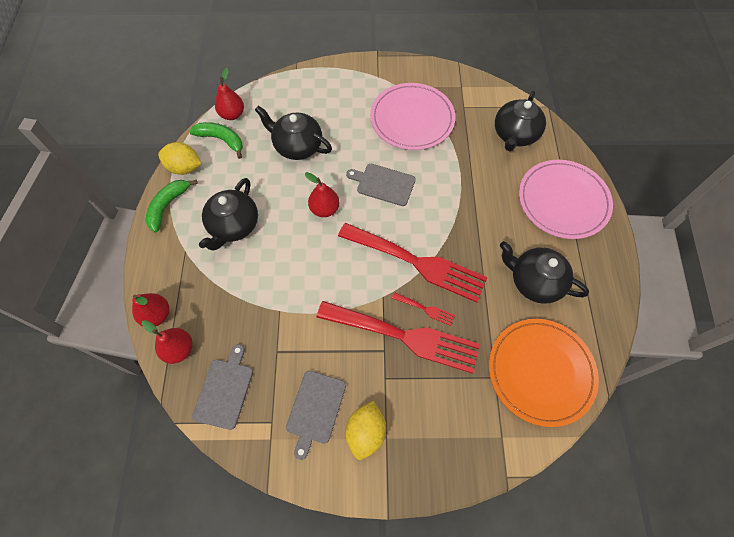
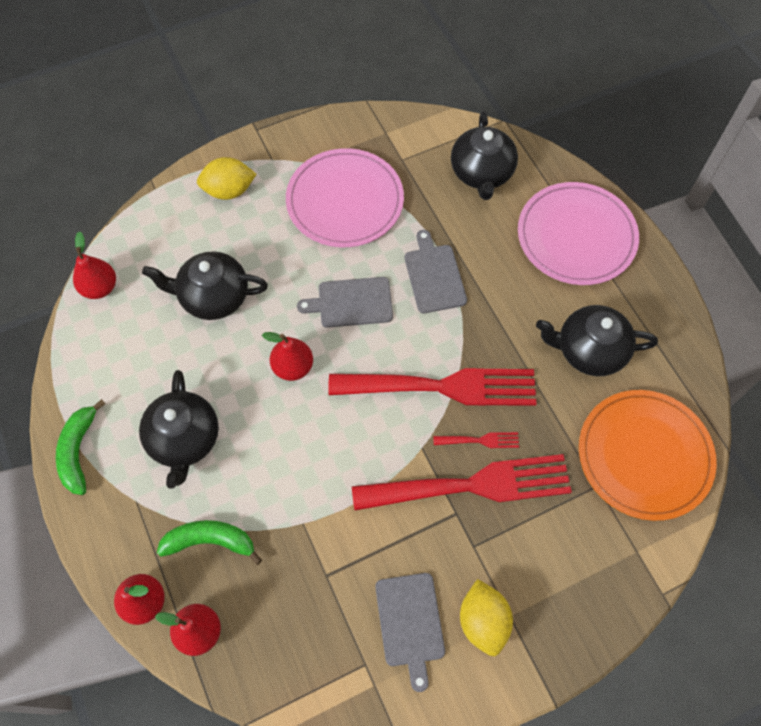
camera: 25 degrees left, 0 degrees up
yellow lemon [158,142,202,175] -> yellow lemon moved to [197,157,256,200]
green banana [189,122,243,159] -> green banana moved to [157,520,262,565]
grey cutting board [192,344,253,430] -> grey cutting board moved to [405,230,467,313]

